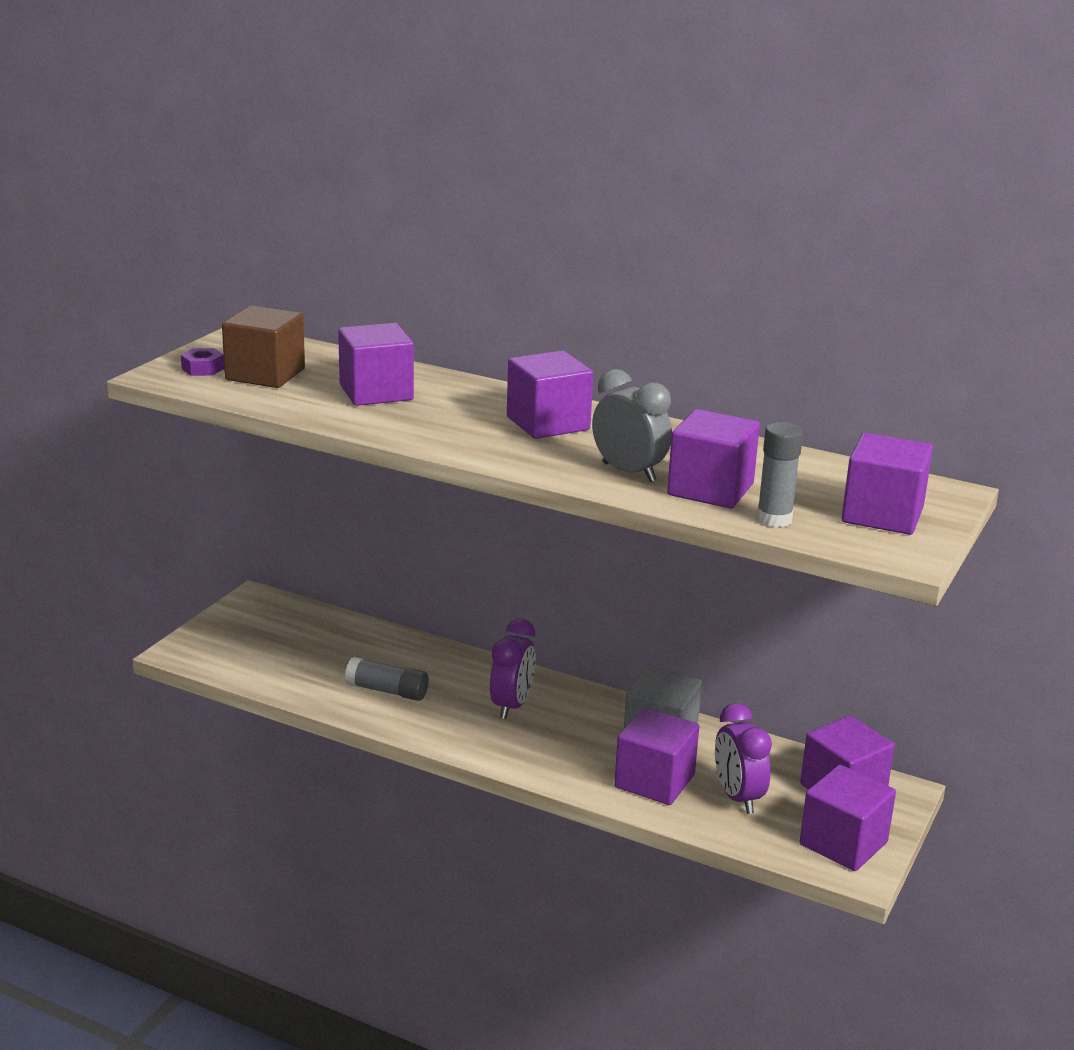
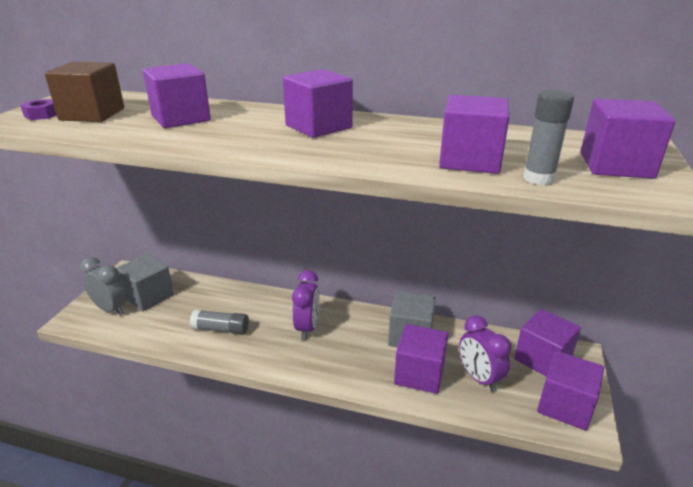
camera: 10 degrees left, 5 degrees up
grey clock [592,369,672,482] -> grey clock moved to [80,257,127,316]
none -> grey cube [117,254,174,311]

